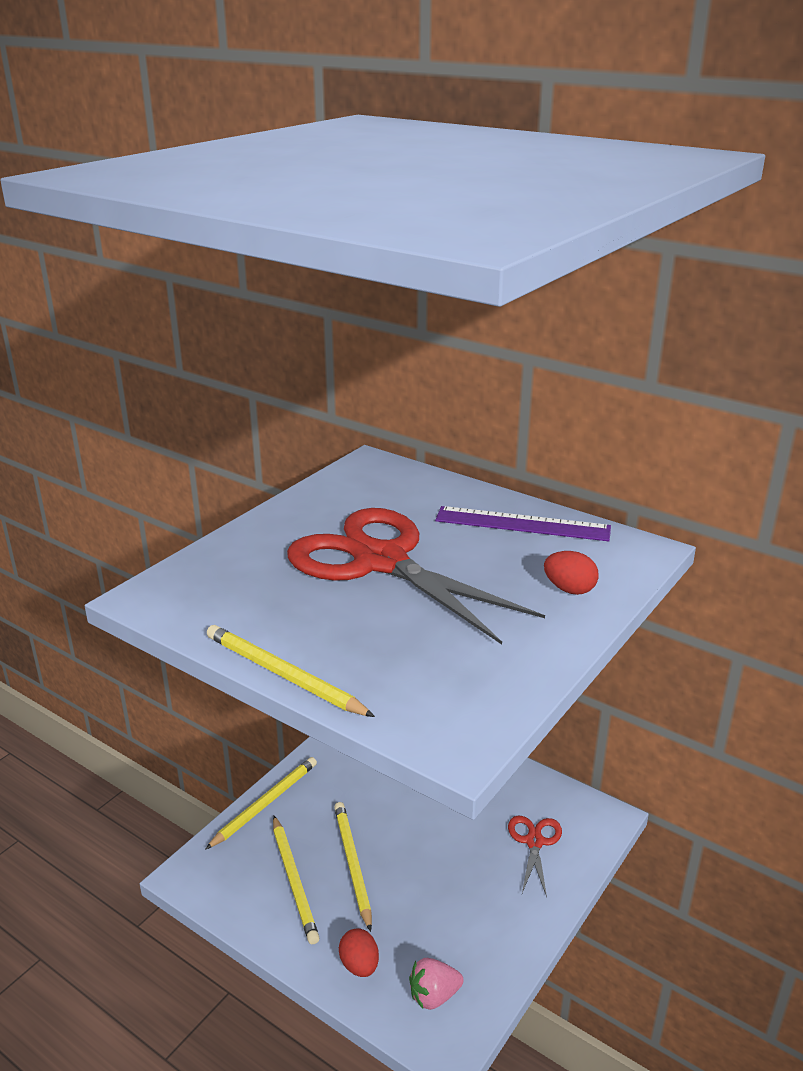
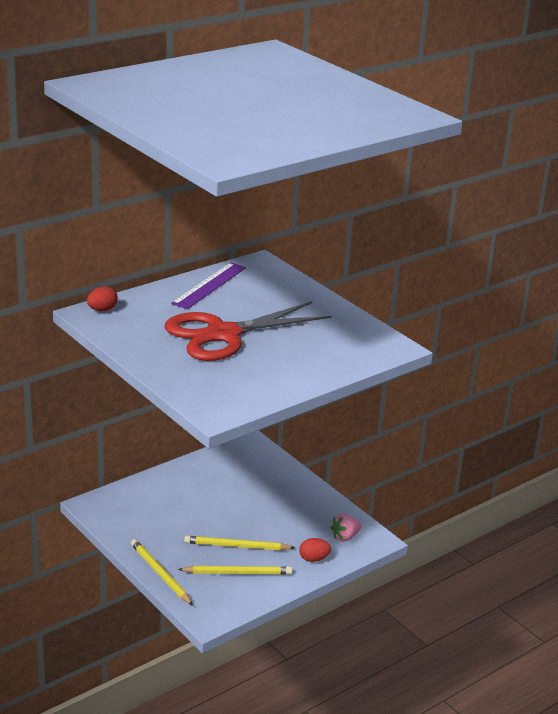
camera: 75 degrees left, 0 degrees up
yellow pencil [207,625,375,717] -> none
pink strawberry [409,958,463,1010] -> pink strawberry turned 60 degrees clockwise [330,514,362,542]
red scissors [508,816,562,897] -> none
red egg [544,551,599,595] -> red egg moved to [87,286,118,311]

